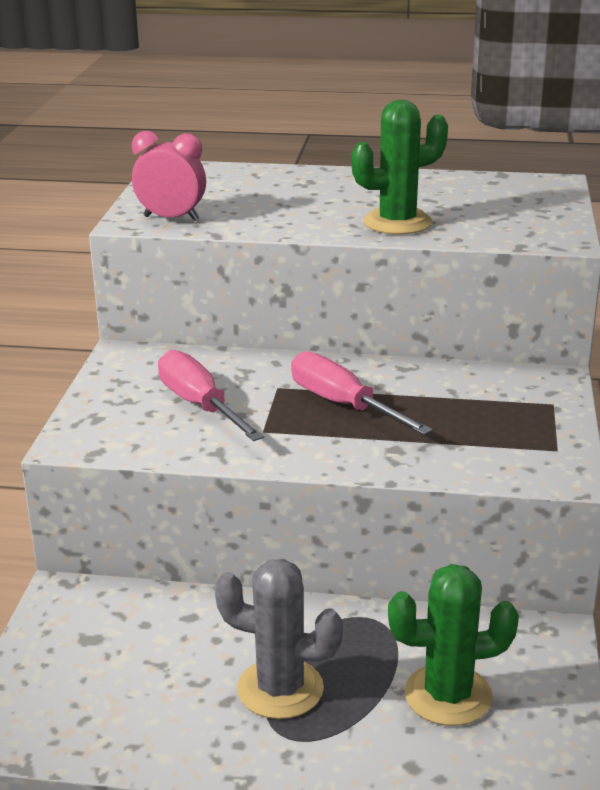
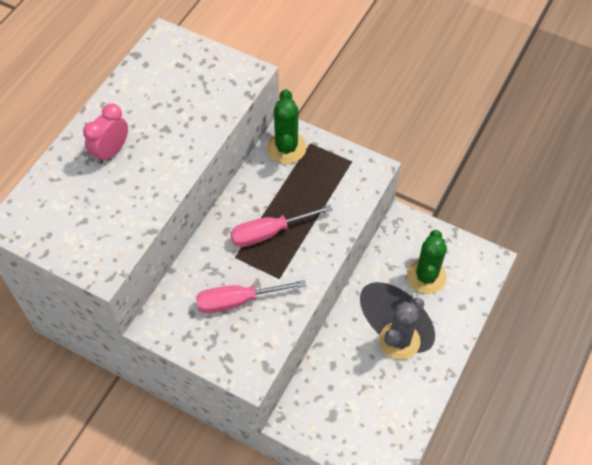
camera: 70 degrees left, 30 degrees up
pink clock [132,131,206,221] -> pink clock moved to [83,103,128,164]
green cactus [351,100,448,235] -> green cactus moved to [267,89,306,164]

